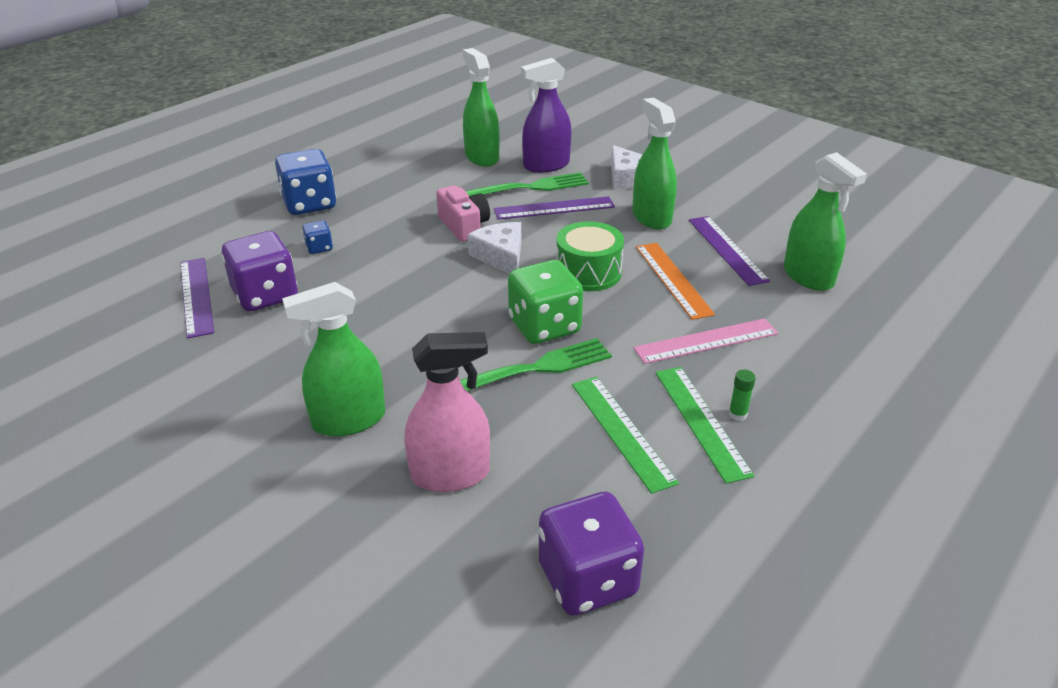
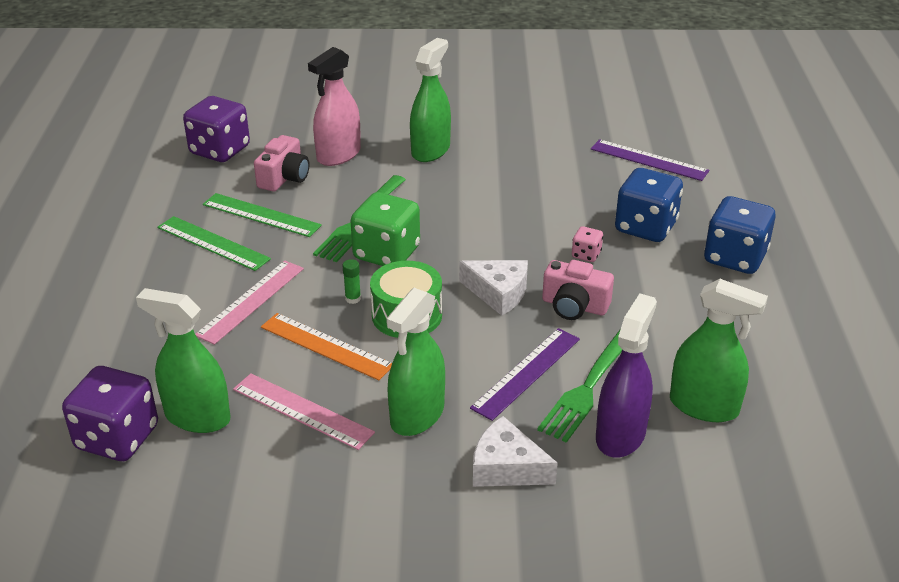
camera: 140 degrees right, 0 degrees up
purple dice [222,231,298,312] -> purple dice moved to [62,366,158,461]
blue dice [302,221,333,254] -> blue dice [615,168,683,242], size x2.13
green spray bottle [632,97,677,230] -> green spray bottle turned 90 degrees clockwise [386,288,445,436]
purple ruler [689,216,770,286] -> pink ruler [233,373,375,450]
green glue stick [729,370,756,421] -> green glue stick moved to [342,259,361,304]
none -> pink camera [254,135,310,191]
none -> pink dice [572,226,603,262]

